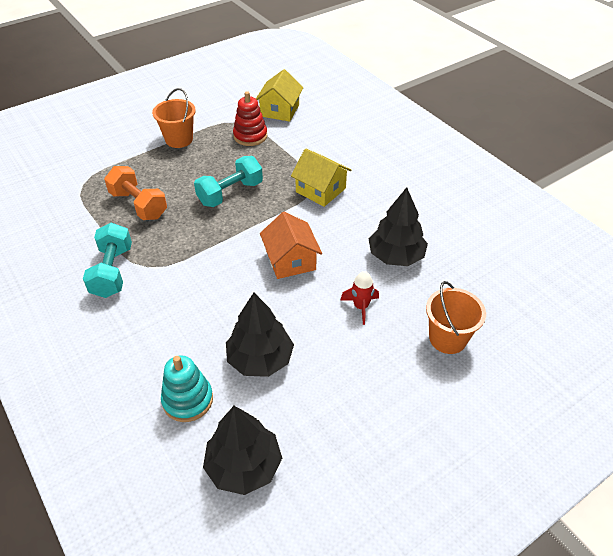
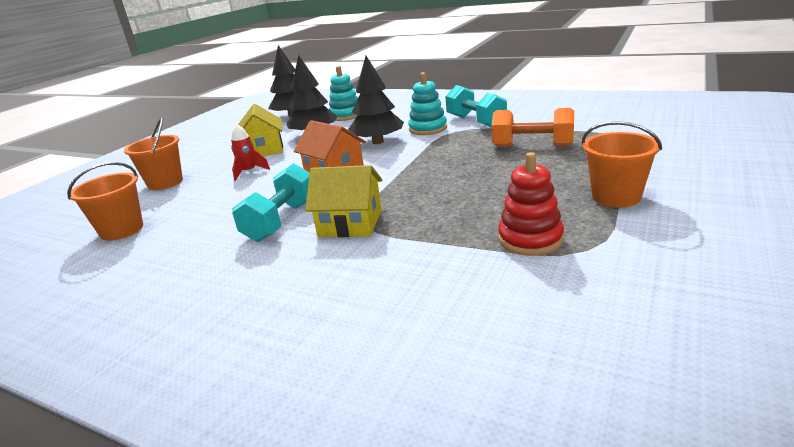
camera: 155 degrees right, 20 degrees down
turquoise dumbbell [194,156,263,207] -> turquoise dumbbell moved to [232,163,310,242]
yellow house [256,69,303,122] -> yellow house moved to [238,104,283,156]
black tree [369,187,428,266] -> black tree moved to [348,56,404,144]
none -> orange bucket [67,162,143,241]
none -> turquoise stacking toy [408,72,447,135]

